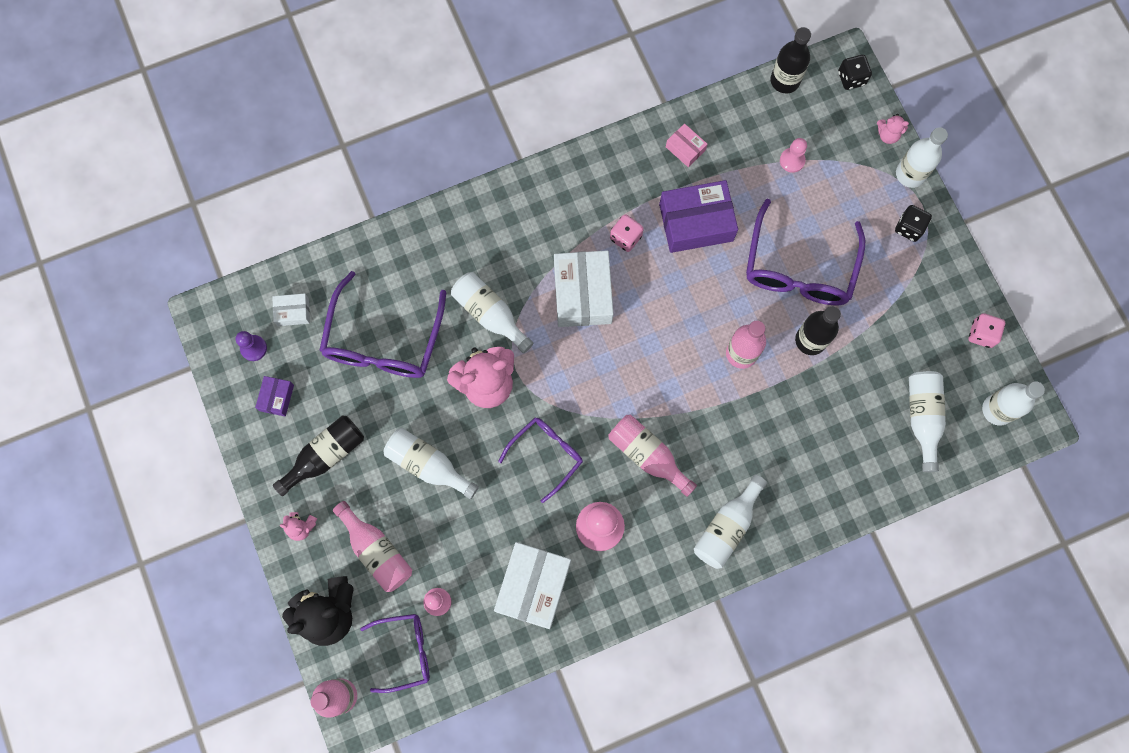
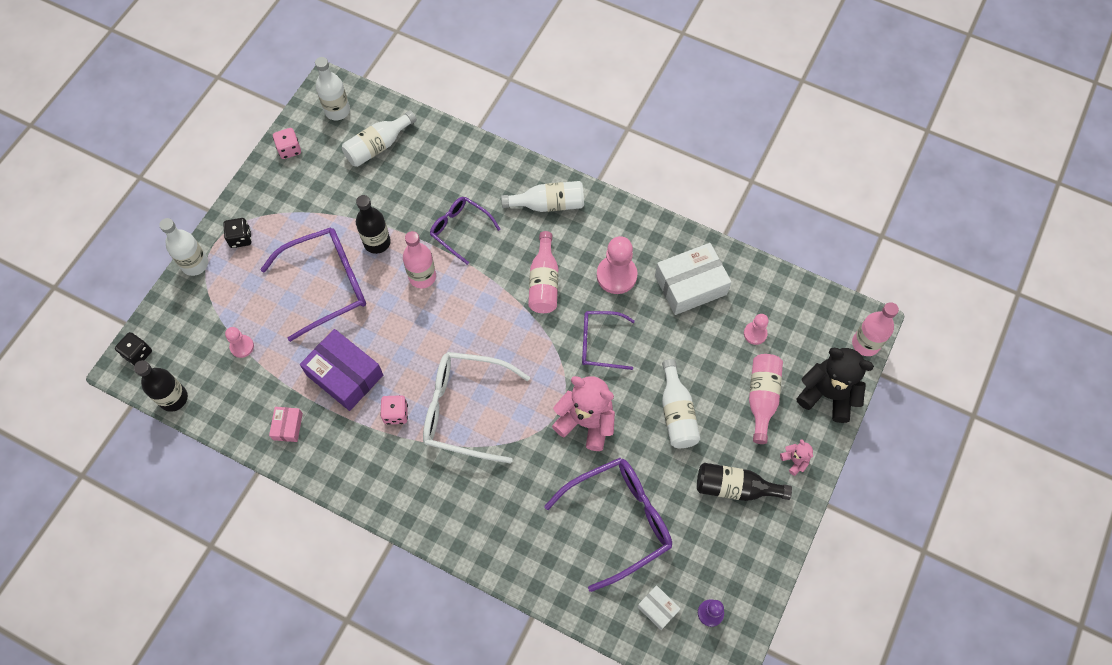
camera: 130 degrees left, 10 degrees down
purple box [255,376,294,416] -> none
purple glasses [360,614,429,693] -> purple glasses moved to [430,197,501,265]
white bottle [451,272,533,353] -> none
white box [554,250,613,327] -> white glasses [423,352,530,464]
pink teddy bear [877,114,909,144] -> none

